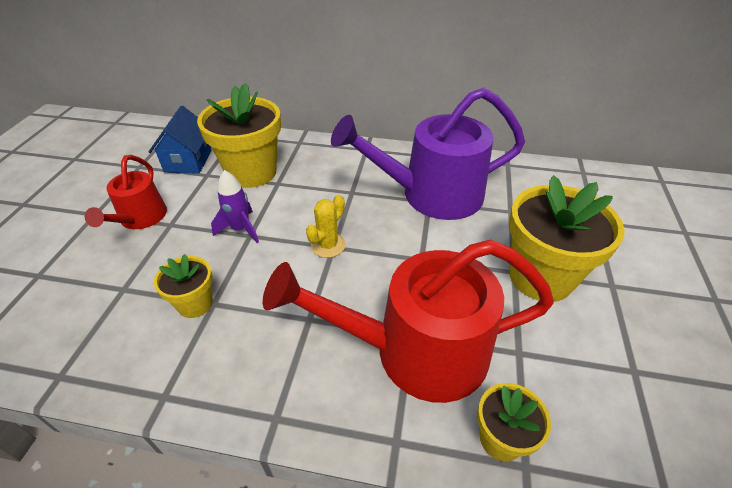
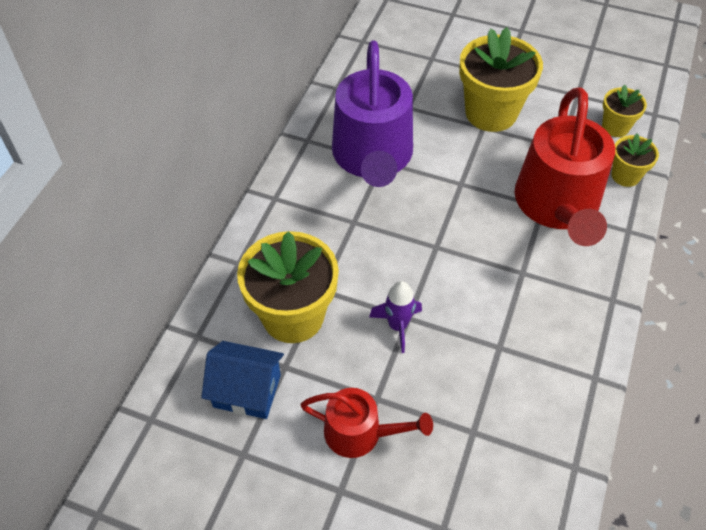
camera: 80 degrees left, 10 degrees up
yellow flower pot [154,254,213,318] -> yellow flower pot moved to [602,84,647,137]
yellow cactus [306,195,346,258] -> none

